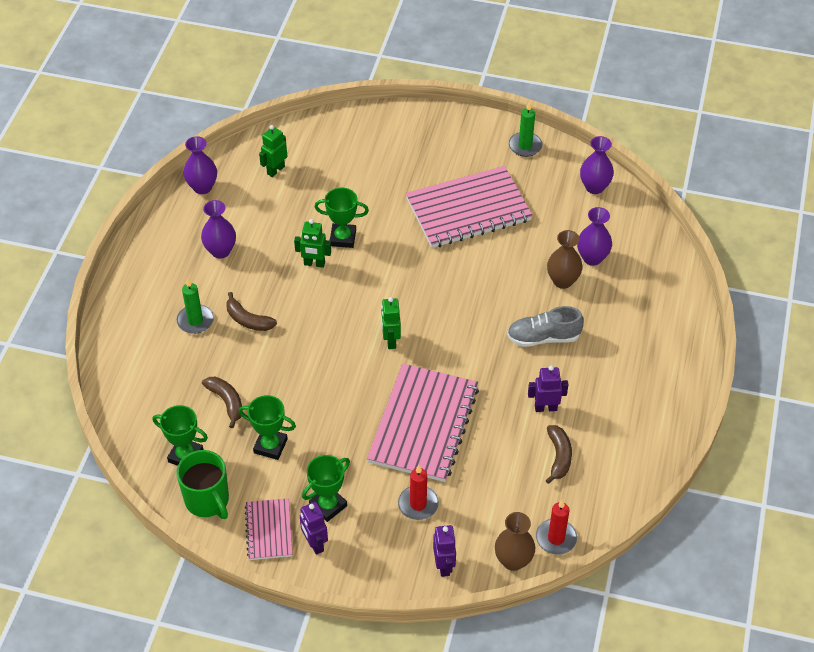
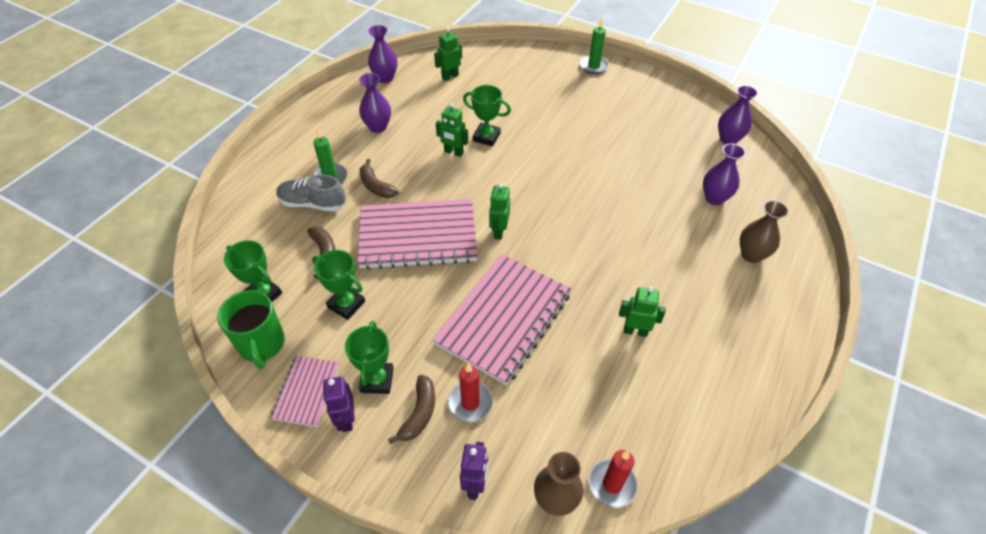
camera: 15 degrees right, 0 degrees up
green trophy [302,455,350,522] -> green trophy turned 60 degrees counterclockwise [345,321,394,394]
pink notebook [406,166,533,248] -> pink notebook moved to [358,199,477,269]
grey shoe [507,306,584,347] -> grey shoe moved to [276,175,346,212]
green candle [509,101,542,157] -> green candle moved to [580,18,609,74]
purple robot [528,366,568,412] -> green robot [619,286,666,337]
brown banana [545,425,572,484] -> brown banana moved to [388,375,435,444]
brown vase [547,230,583,289] -> brown vase moved to [740,200,789,263]

